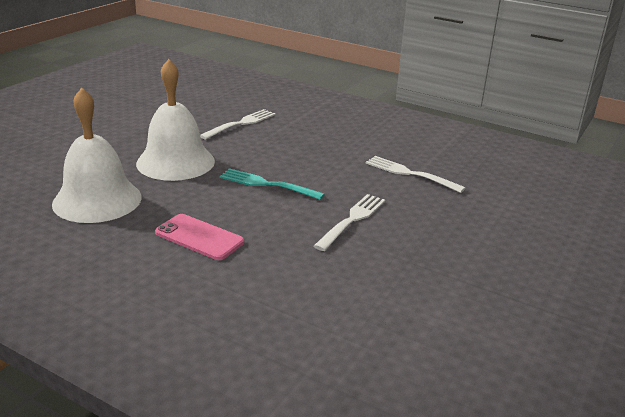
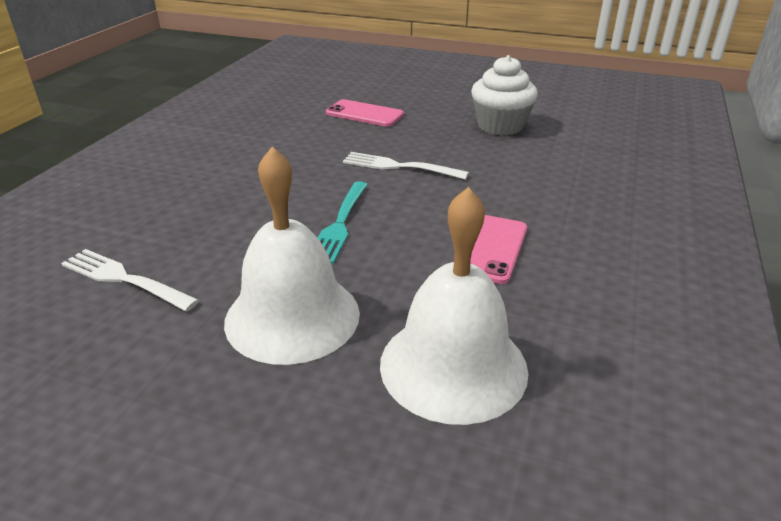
camera: 100 degrees left, 5 degrees up
white fork [366,156,466,193] -> none
none -> pink phone [326,99,404,127]
none -> white cupcake [471,55,538,135]

